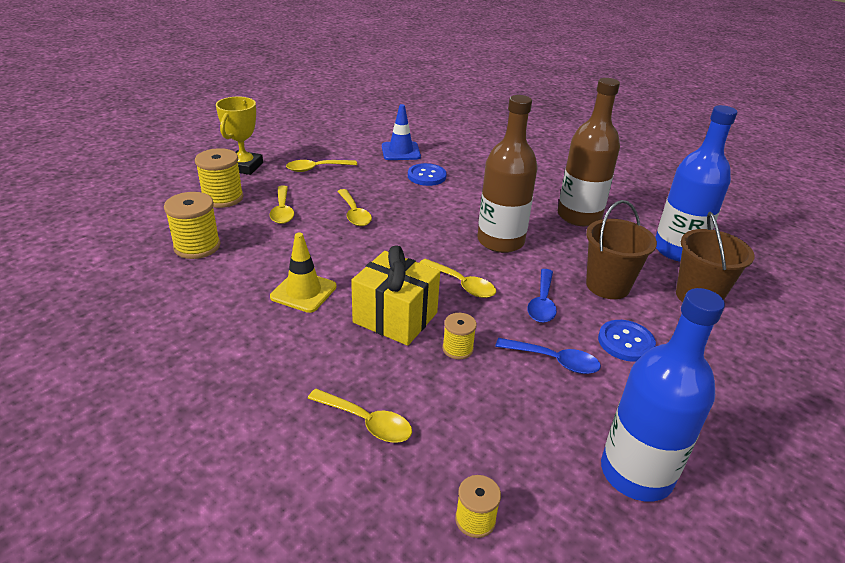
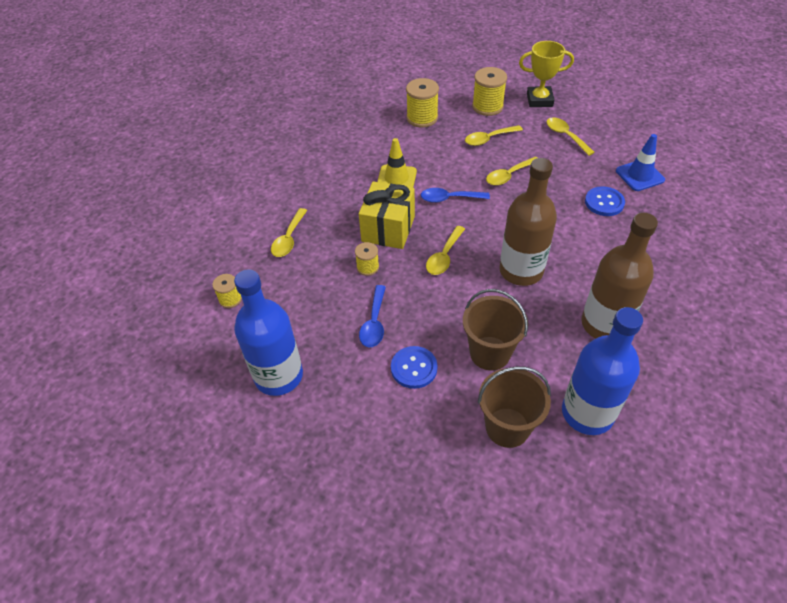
camera: 80 degrees right, 15 degrees up
blue spoon [527,269,557,323] -> blue spoon moved to [421,188,490,203]

